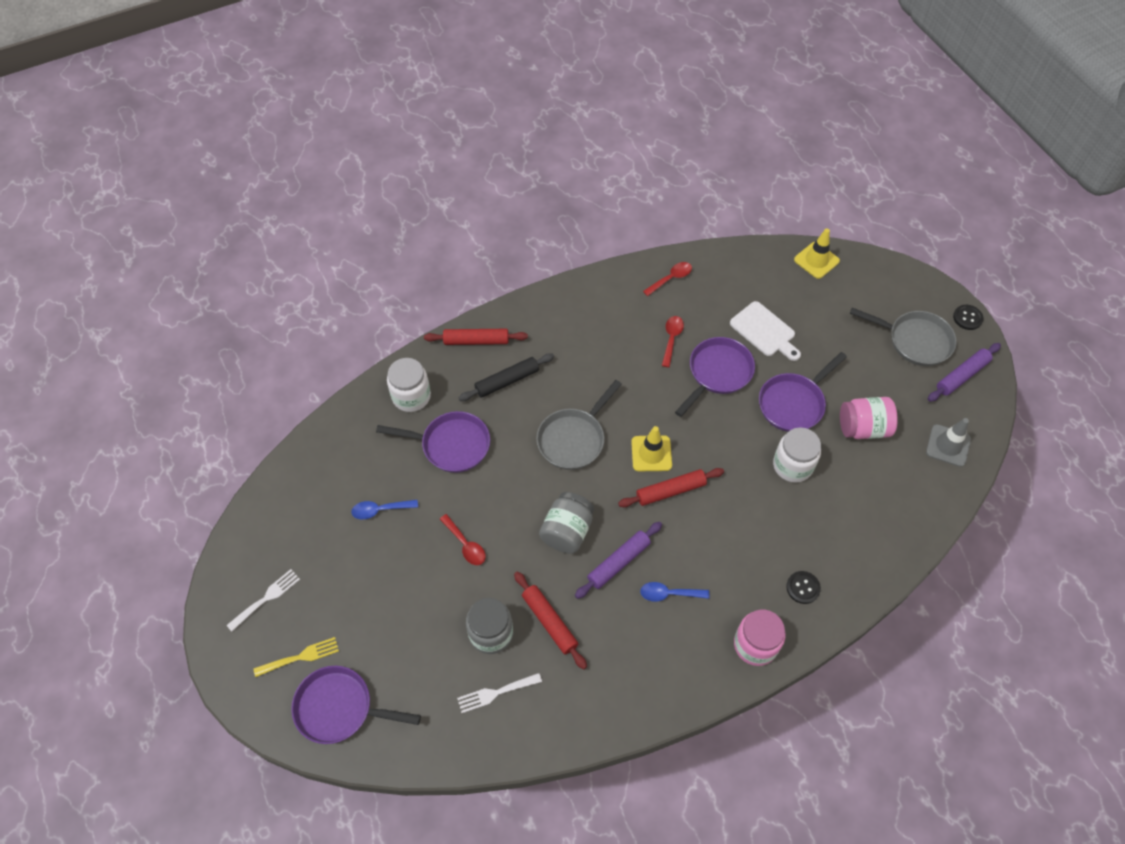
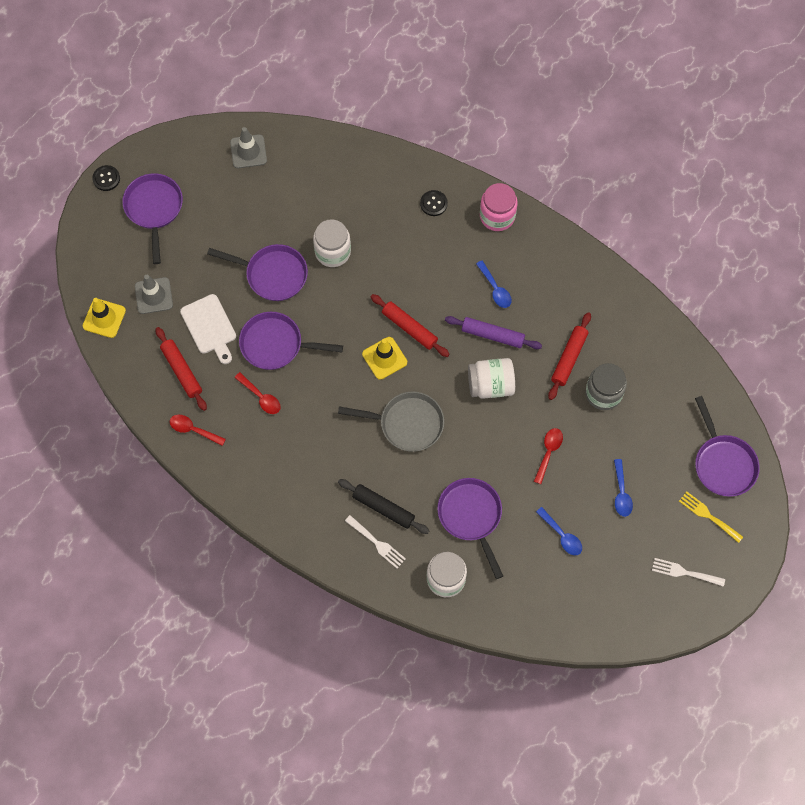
camera: 120 degrees left, 10 degrees up
red rolling pin [424,329,528,345] -> red rolling pin moved to [156,327,207,411]
white fork [457,673,542,713] -> white fork moved to [345,515,406,569]
grey jar [539,492,594,554] -> white jar [468,358,515,399]
red spoon [662,316,684,367] -> red spoon turned 120 degrees counterclockwise [234,372,281,414]
white cutting board [730,301,801,361] -> white cutting board turned 135 degrees clockwise [180,294,236,364]
pink jar [840,397,898,439] -> none
grey pan [850,308,957,366] -> purple pan [122,173,183,264]
purple rolling pin [928,343,1001,402] -> none
none -> grey traffic cone [135,275,173,314]
none -> blue spoon [614,459,633,517]

